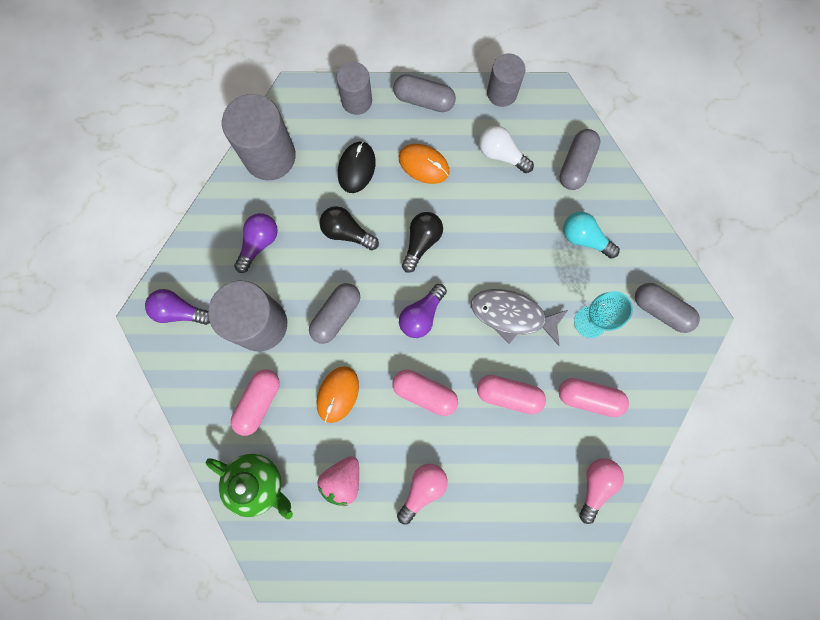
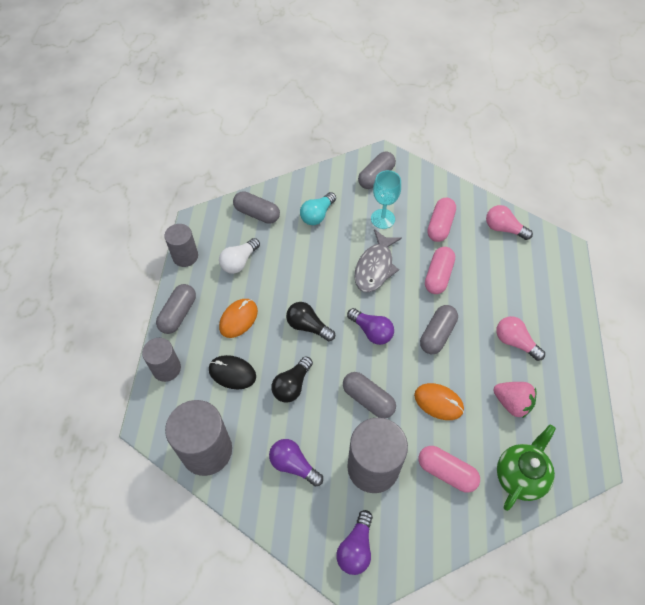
camera: 85 degrees left, 20 degrees down
pink capsule [392,370,458,416] -> grey capsule [420,305,458,354]

